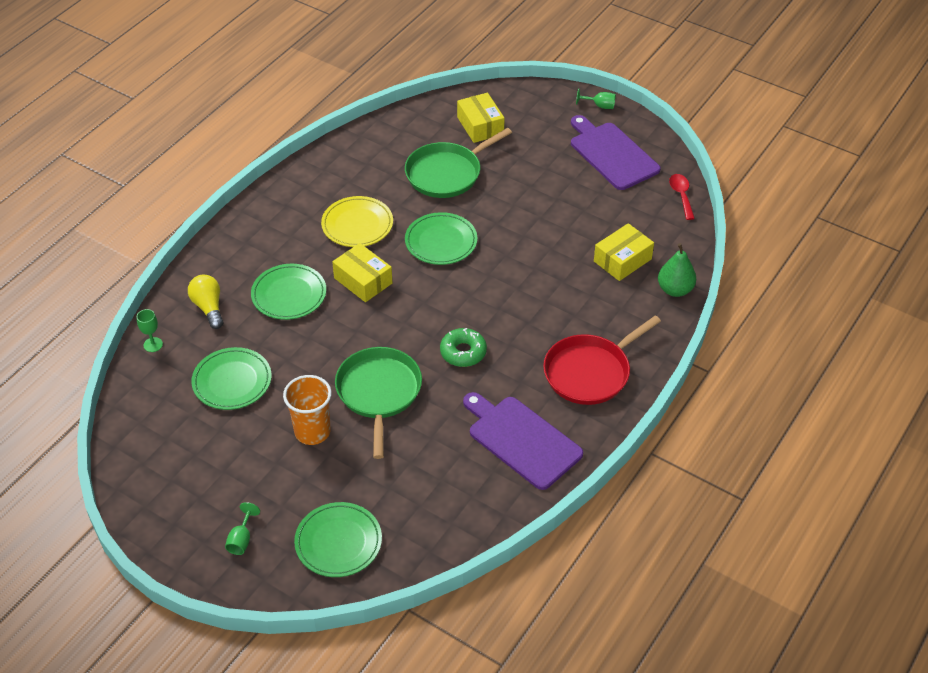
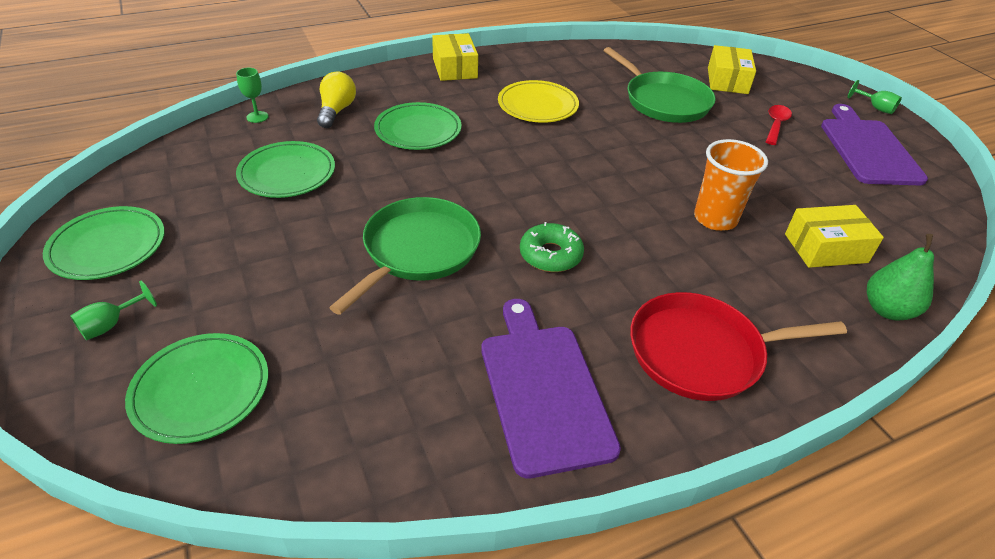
camera: 30 degrees right, 5 degrees down
orange cup [283,375,332,445] -> orange cup moved to [694,139,768,231]
yellow box [332,243,393,302] -> yellow box moved to [432,33,478,81]
green pan [405,128,512,198] -> green pan turned 120 degrees counterclockwise [603,47,716,123]
green plate [405,212,477,265] -> green plate moved to [43,206,165,280]
red spoon [669,174,695,220] -> red spoon moved to [766,105,792,145]

